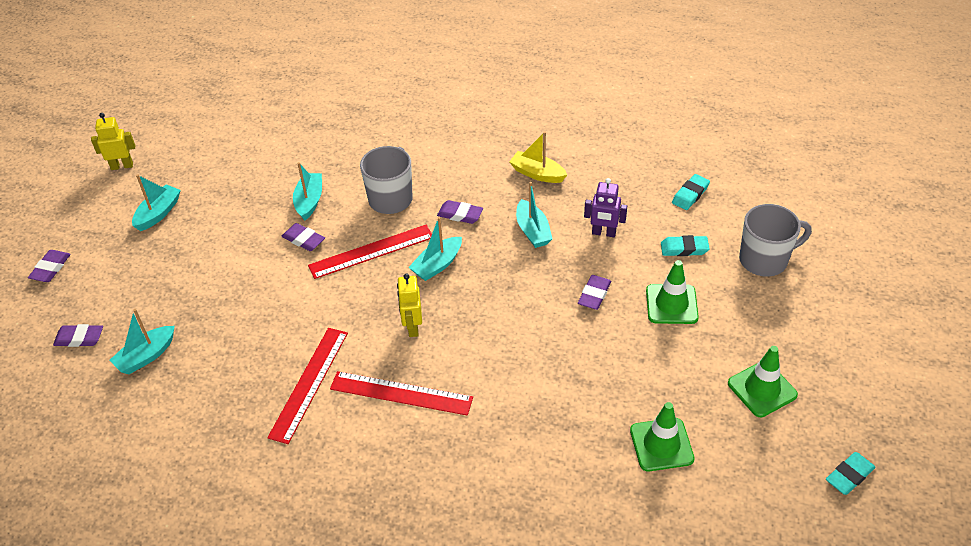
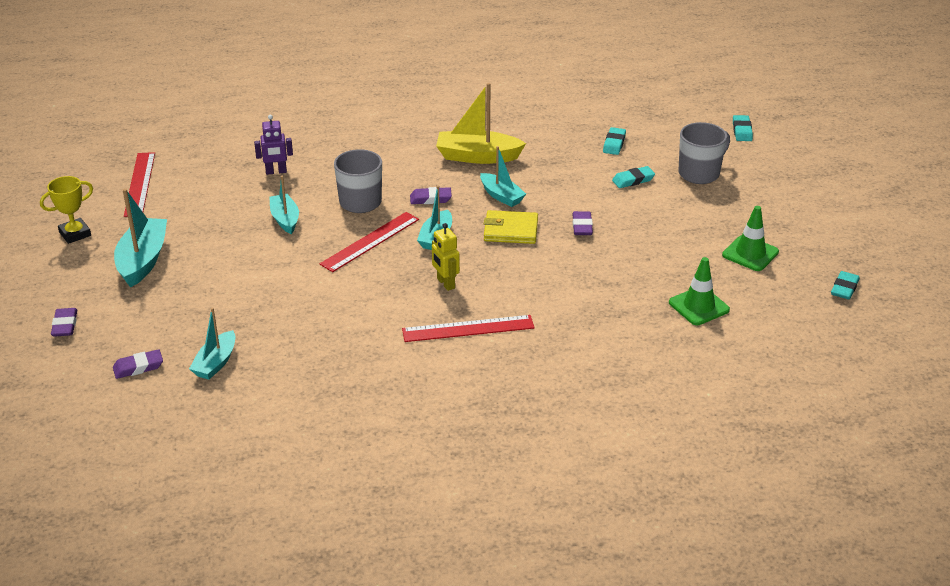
camera: 25 degrees left, 10 degrees down
yellow robot [91,113,135,170] -> yellow trophy [40,176,93,244]
turquoise boat [132,174,181,231] -> turquoise boat [114,188,167,288], size x1.59
red ruler [267,328,348,444] -> red ruler moved to [124,152,155,217]
purple eraser [281,223,325,251] -> none
yellow boat [509,132,567,183] -> yellow boat [436,83,526,164], size x1.59
purple robot [584,178,627,237] -> purple robot moved to [254,115,293,175]
green traffic cone [646,260,699,324] -> none
none -> yellow wallet [484,210,538,244]
none -> turquoise eraser [733,115,753,141]

